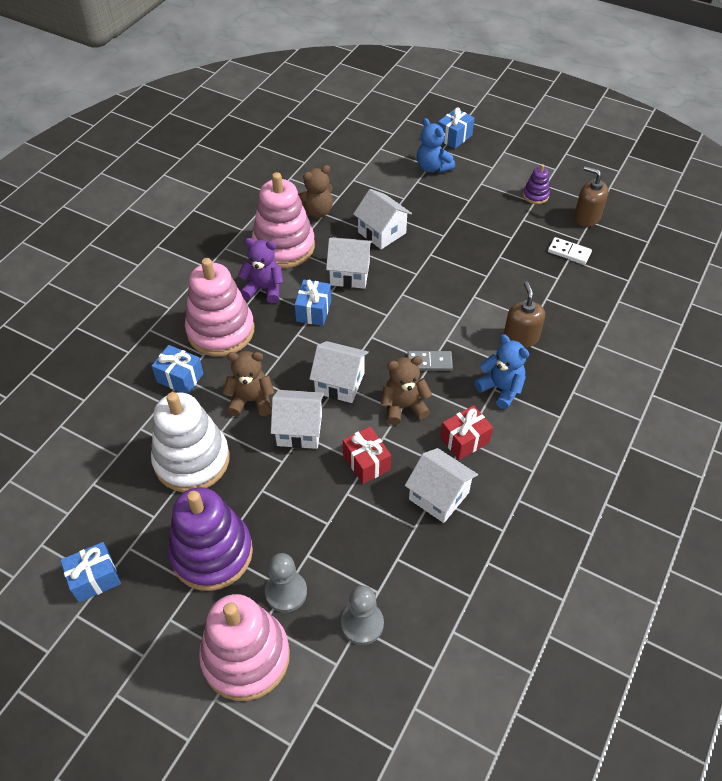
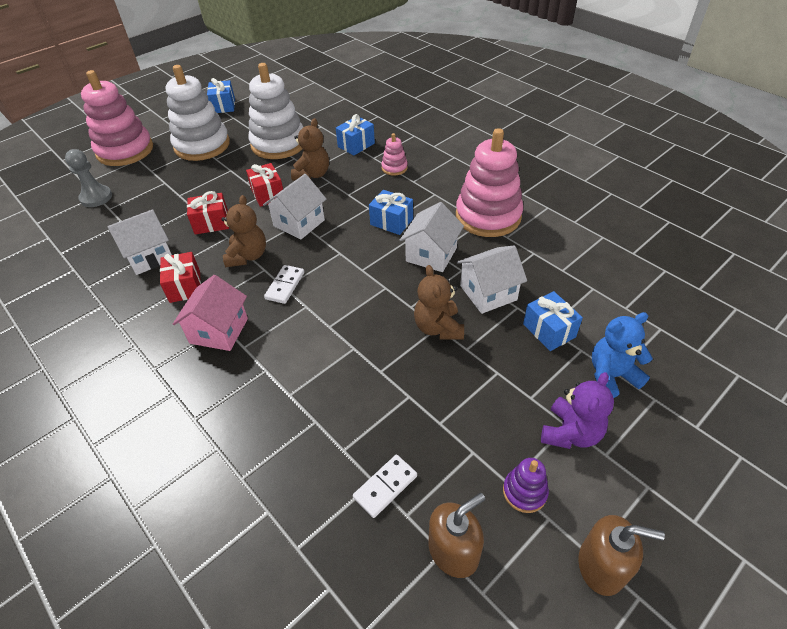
camera: 110 degrees right, 5 degrees down
purple stacking toy [168,487,253,591] -> white stacking toy [166,65,230,161]
pink stacking toy [185,258,254,357] -> pink stacking toy [381,133,408,176], size x0.44
purple teddy bear [238,238,284,303] -> purple teddy bear moved to [541,372,614,449]
grey pawn [265,553,307,612] -> none
white house [271,390,324,449] -> red gift [246,163,283,207]
brown teddy bear [298,165,333,218] -> brown teddy bear moved to [414,265,464,340]
grey domino [407,351,453,371] -> white domino [264,265,304,304]
blue gift [438,108,475,149] -> blue gift moved to [523,291,583,351]
blue teddy bear [474,334,529,409] -> pink house [173,275,248,351]
brown soap dispenser [504,281,545,348] -> brown soap dispenser moved to [578,515,665,596]

